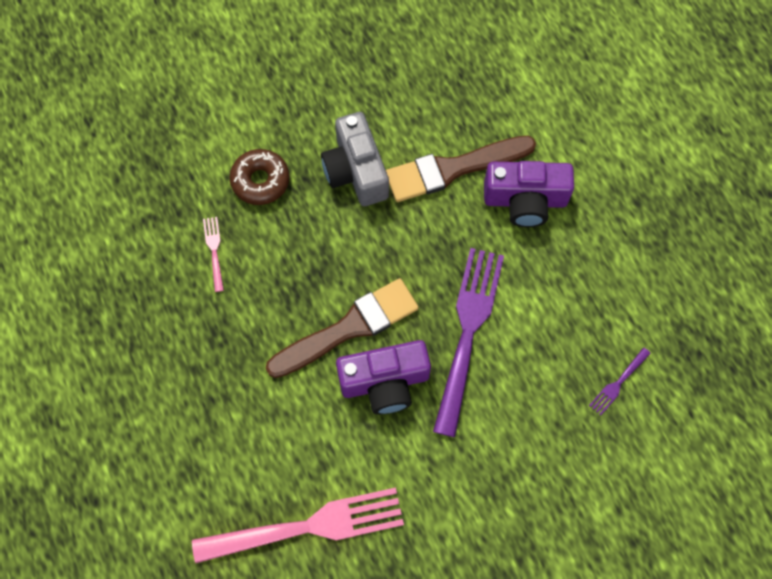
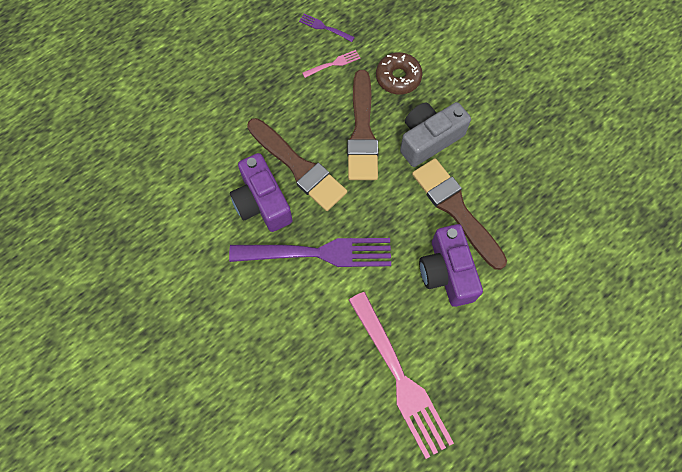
camera: 75 degrees right, 0 degrees up
pink fork [192,488,404,563] -> pink fork moved to [349,292,454,459]
purple fork [589,347,651,415] -> purple fork moved to [299,14,355,42]
none -> brown brush [347,70,378,180]

